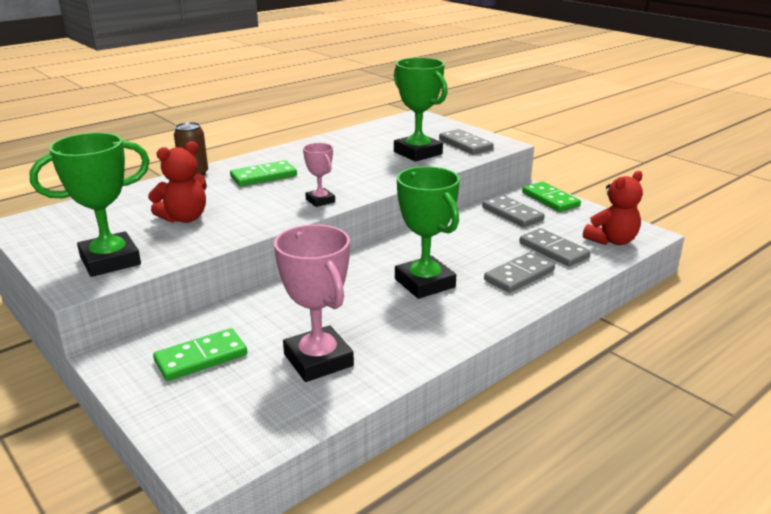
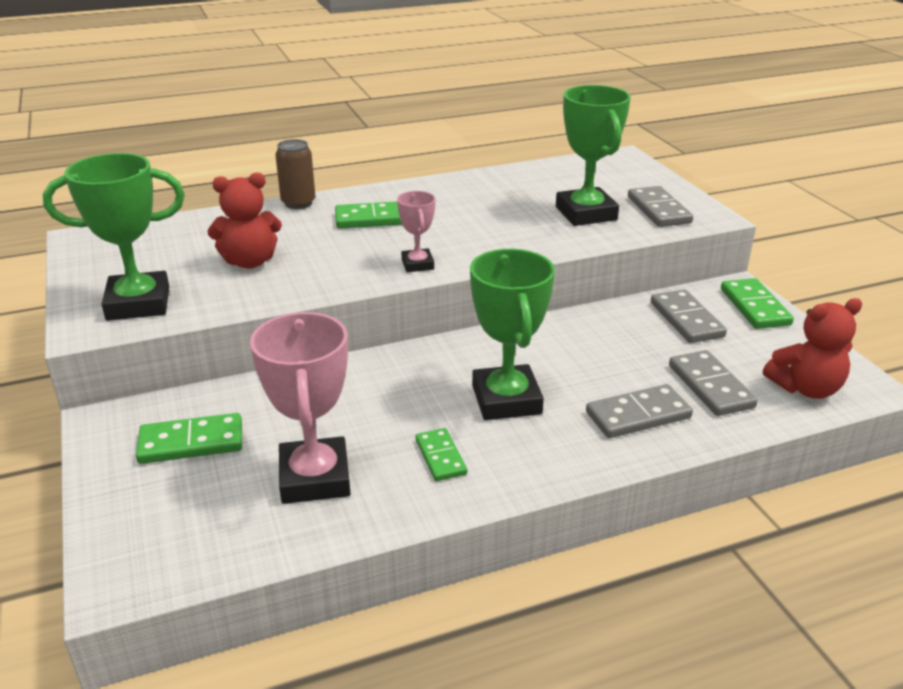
camera: 20 degrees right, 5 degrees up
none -> green domino [416,428,467,481]

